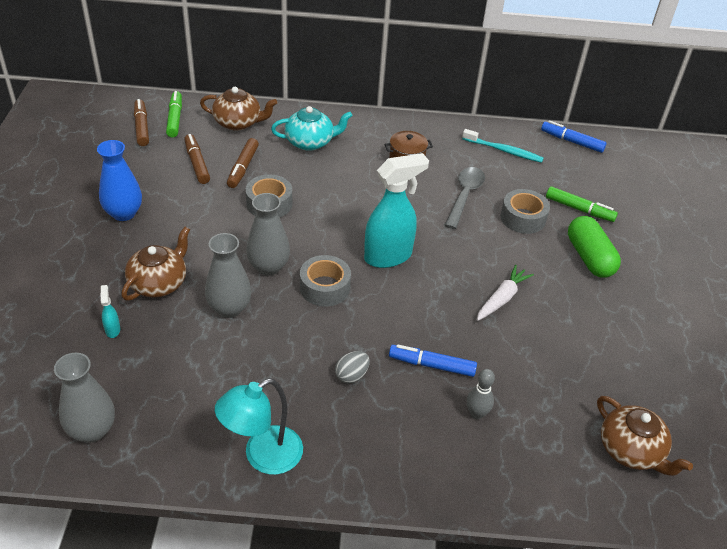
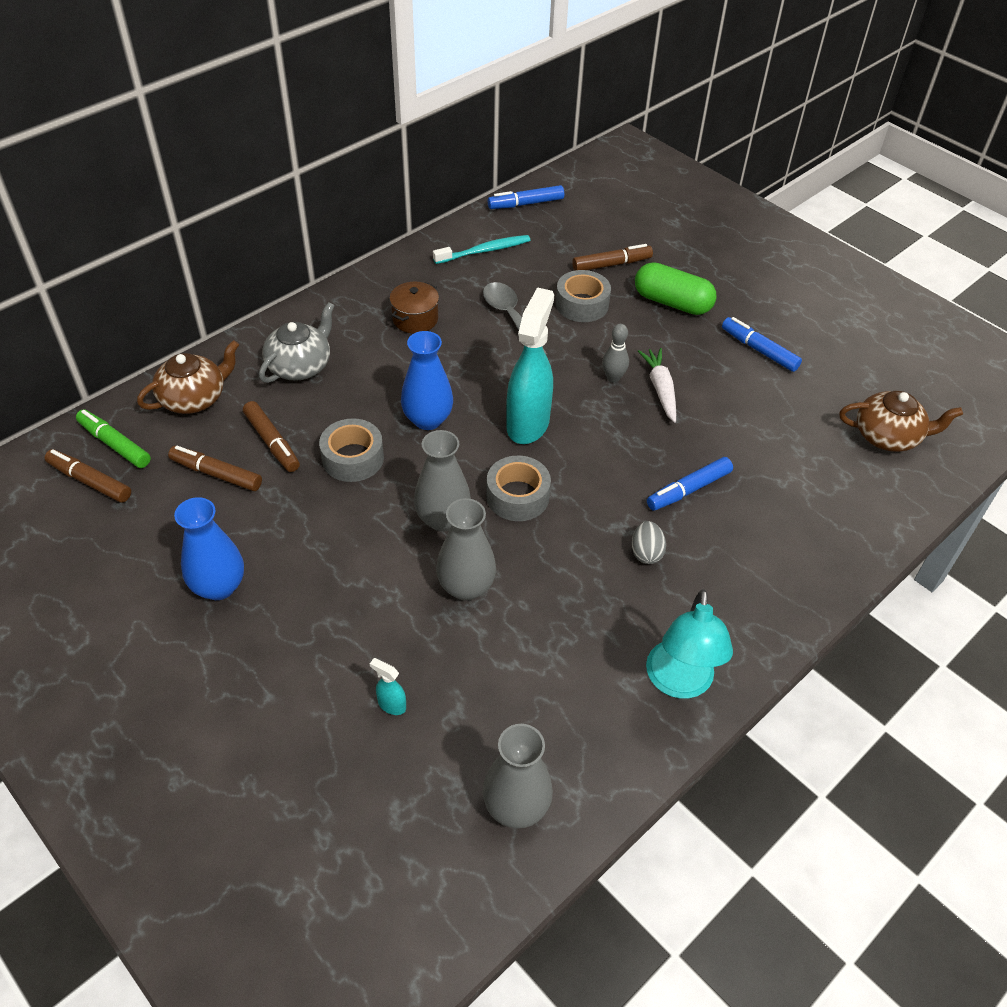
camera: 45 degrees left, 5 degrees up
brown teapot [121,227,190,301] -> none
turquoise teapot [271,106,352,151] -> grey teapot [259,302,335,383]
grey bowling pin [467,369,495,419] -> grey bowling pin moved to [602,324,629,383]
green marker [546,186,618,222] -> brown marker [572,244,653,271]
none -> blue vase [401,331,453,430]
none -> blue marker [722,317,802,372]

